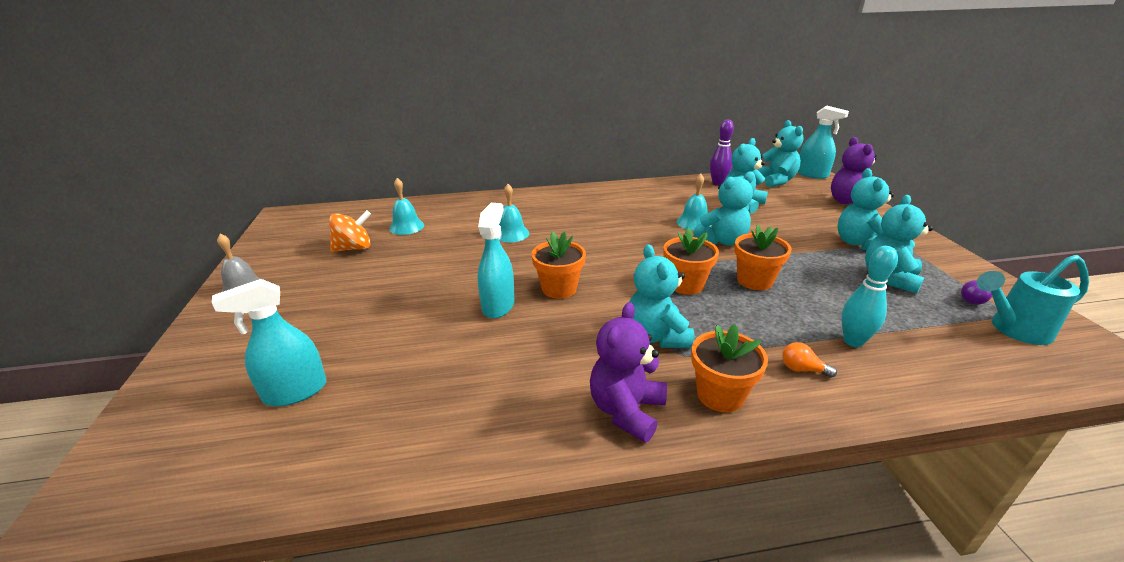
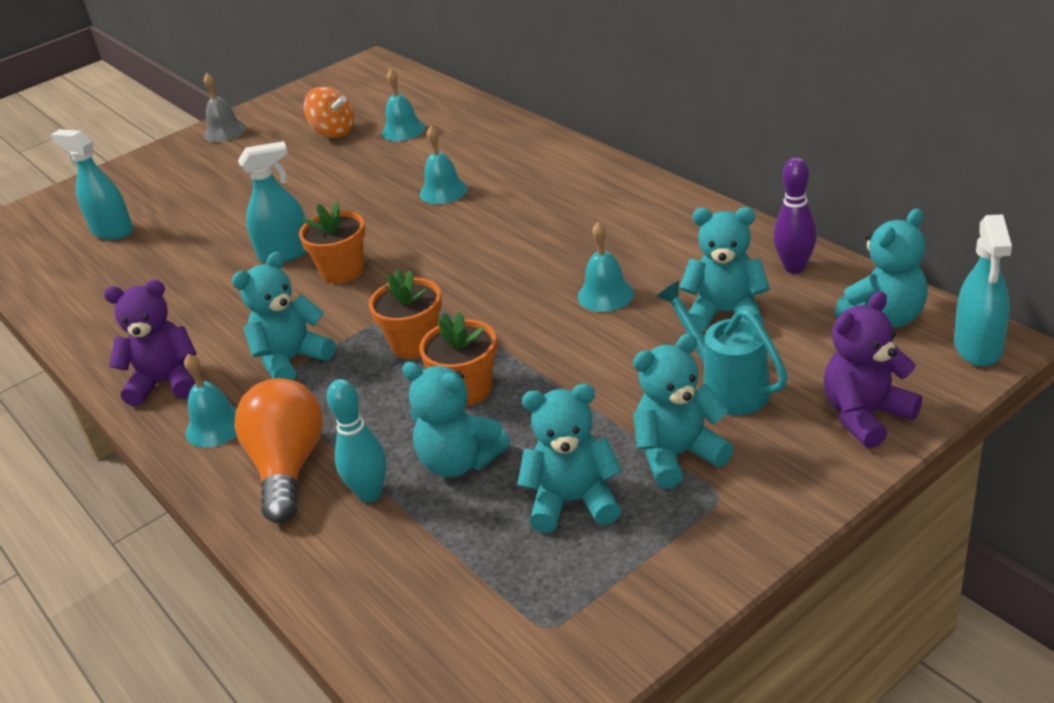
camera: 65 degrees right, 5 degrees up
orange flower pot [691,324,768,412] -> turquoise bell [184,354,237,448]
turquoise teddy bear [693,171,754,246] -> turquoise teddy bear moved to [402,362,510,477]
orange light bulb [782,342,837,378] -> orange light bulb [234,378,323,523], size x2.47
purple light bulb [961,280,992,305] -> none
turquoise watering can [976,255,1089,345] -> turquoise watering can moved to [656,281,788,415]

